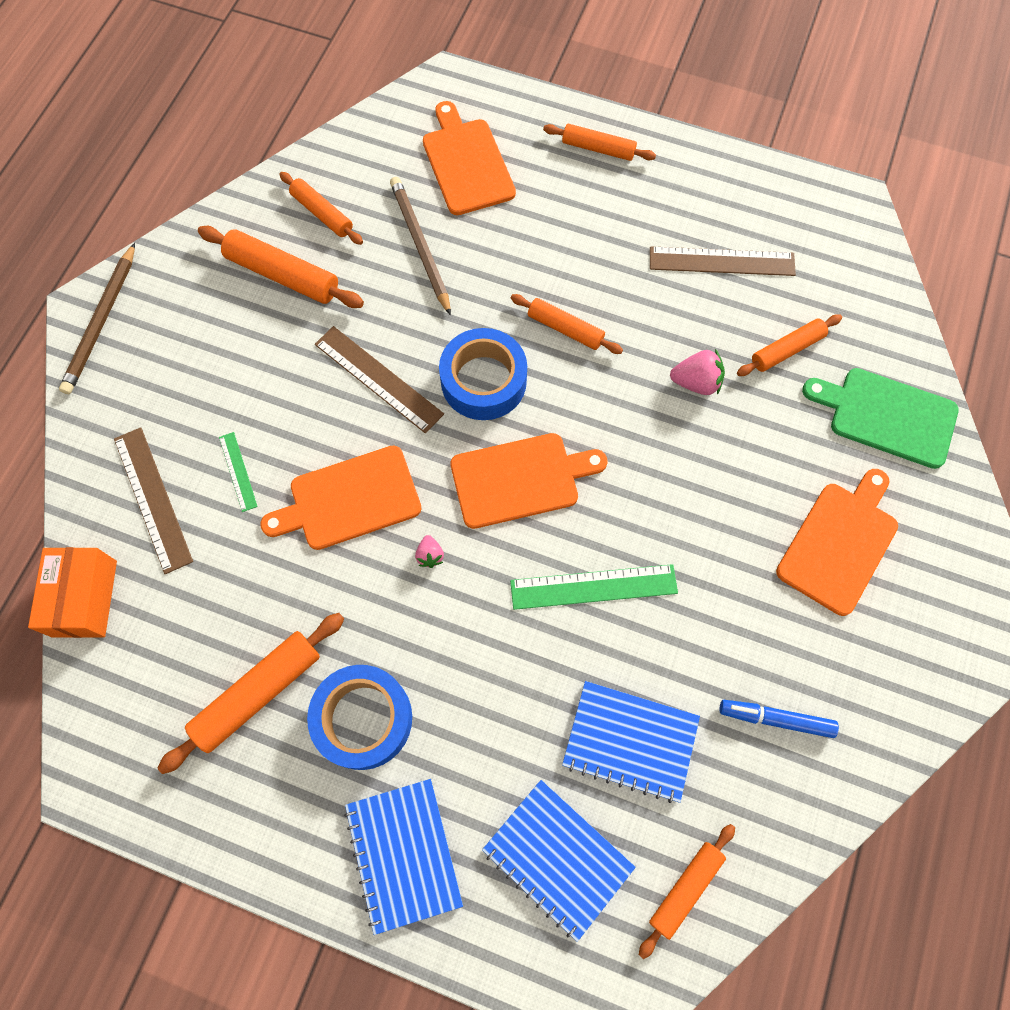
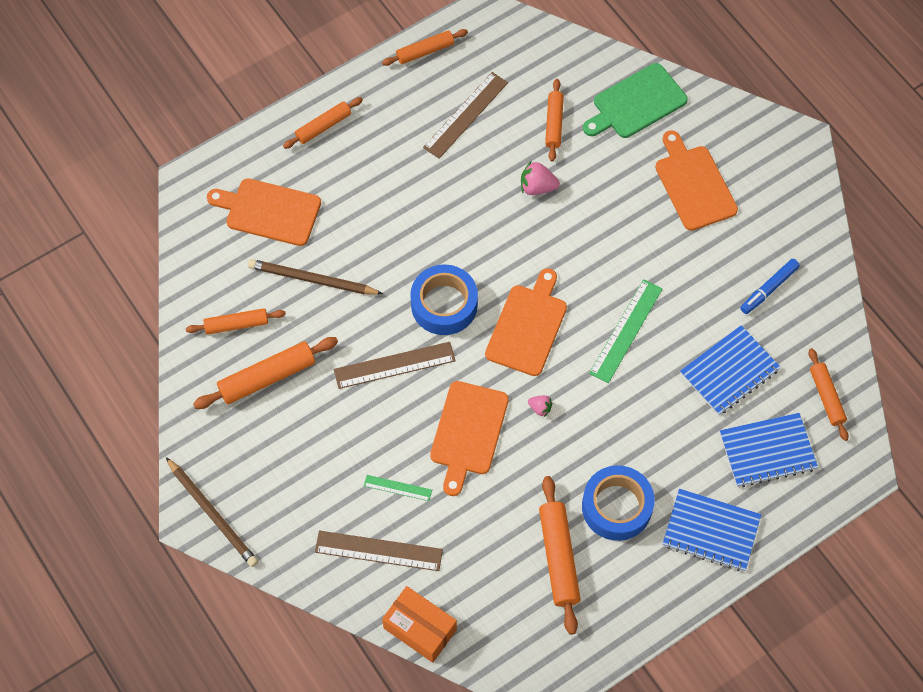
camera: 55 degrees left, 5 degrees down
orange rolling pin [511,294,623,354] -> orange rolling pin moved to [382,29,468,66]
pink strawberry [670,349,725,395] -> pink strawberry turned 120 degrees counterclockwise [521,160,560,195]

